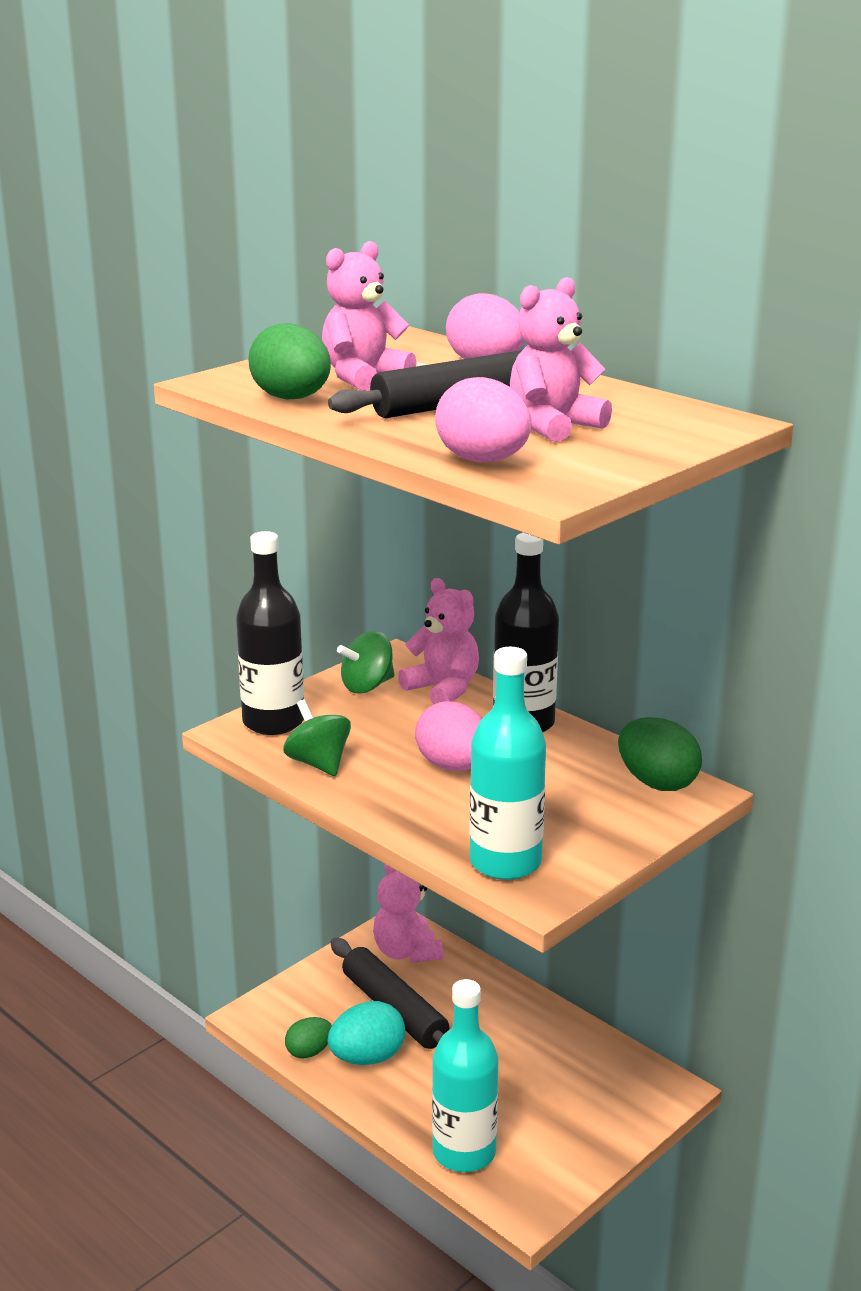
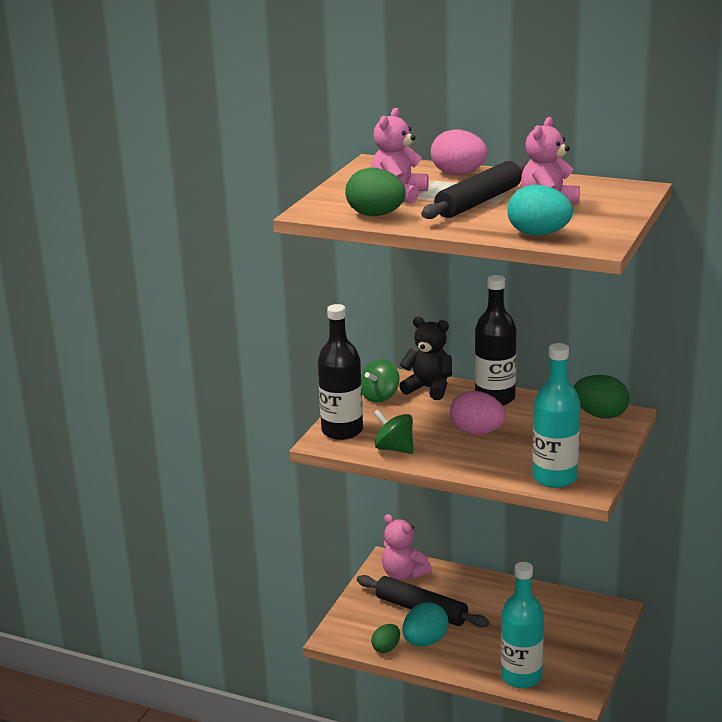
camera: 20 degrees left, 0 degrees up
pink teddy bear [398,578,479,704] -> black teddy bear [399,316,452,400]
pink egg [435,377,532,462] -> turquoise egg [507,185,573,236]

